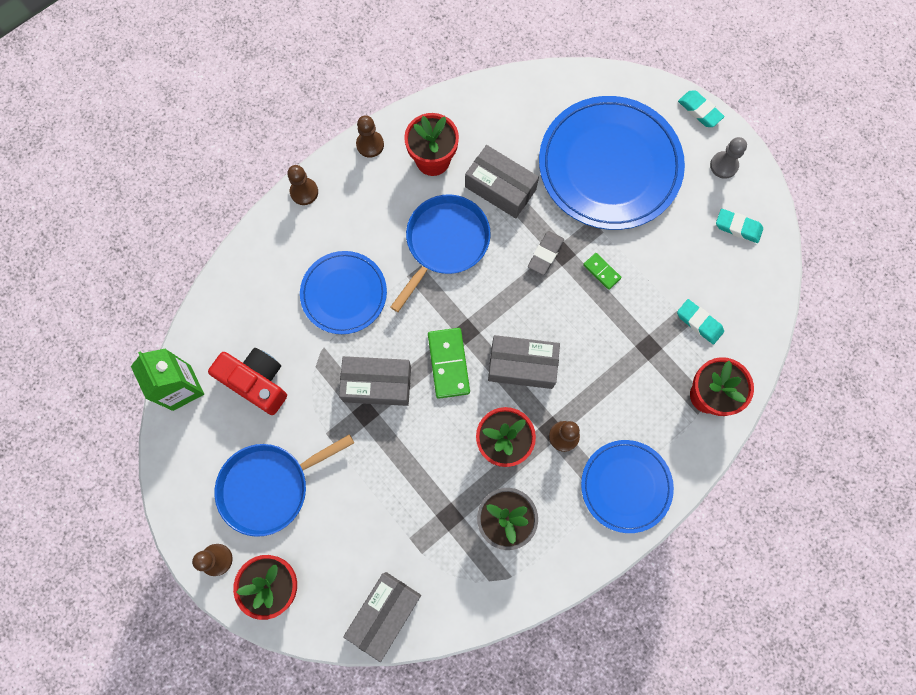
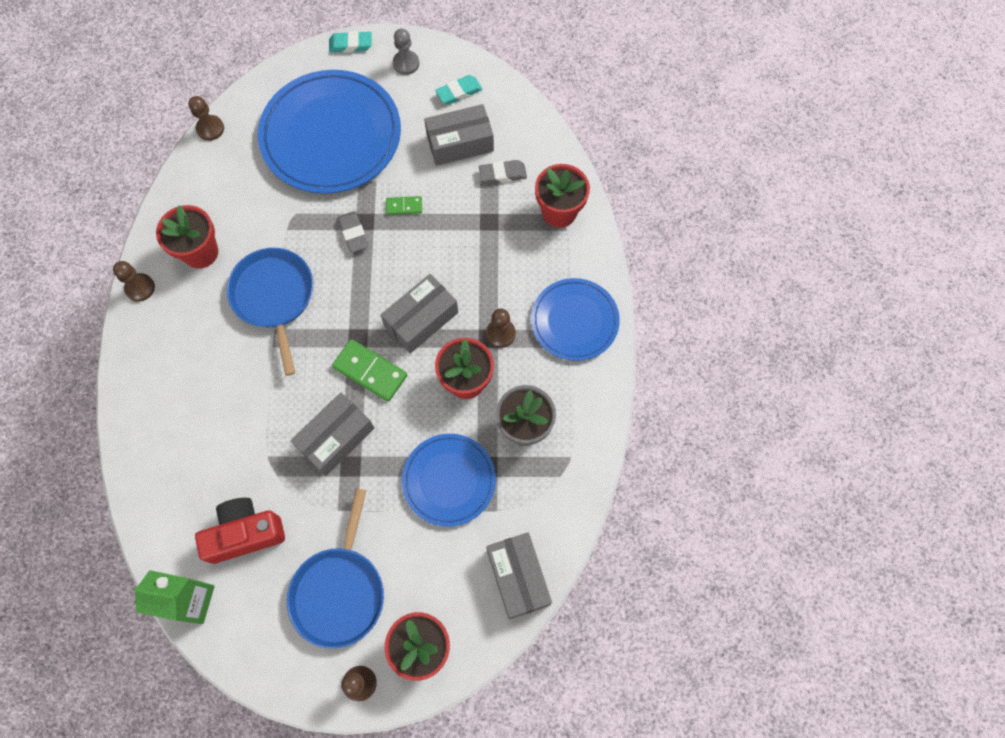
camera: 50 degrees left, 5 degrees down
brown pawn [287,165,318,205] -> brown pawn moved to [188,96,224,141]
blue plate [300,251,387,334] -> blue plate moved to [402,434,496,527]
grey box [465,145,539,218] -> grey box moved to [424,104,494,166]
turquoise eraser [677,299,724,344] -> grey eraser [479,160,527,184]

